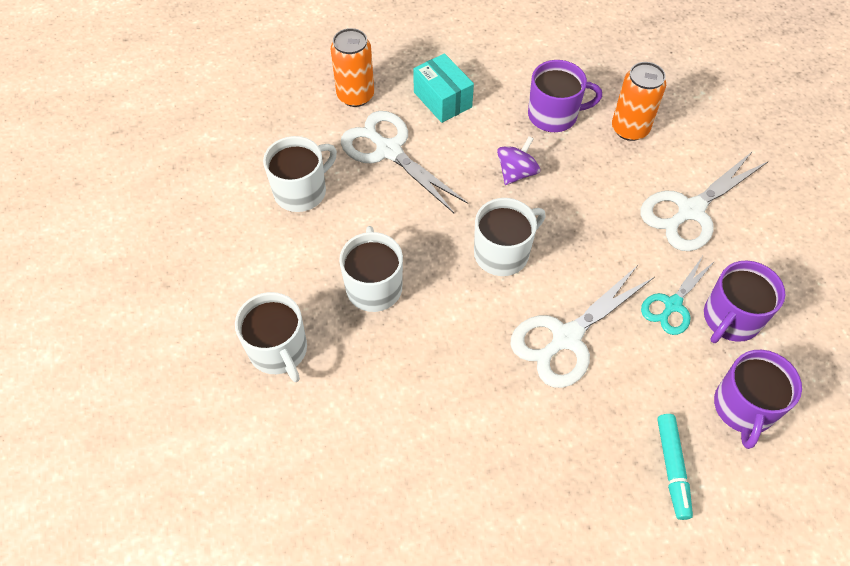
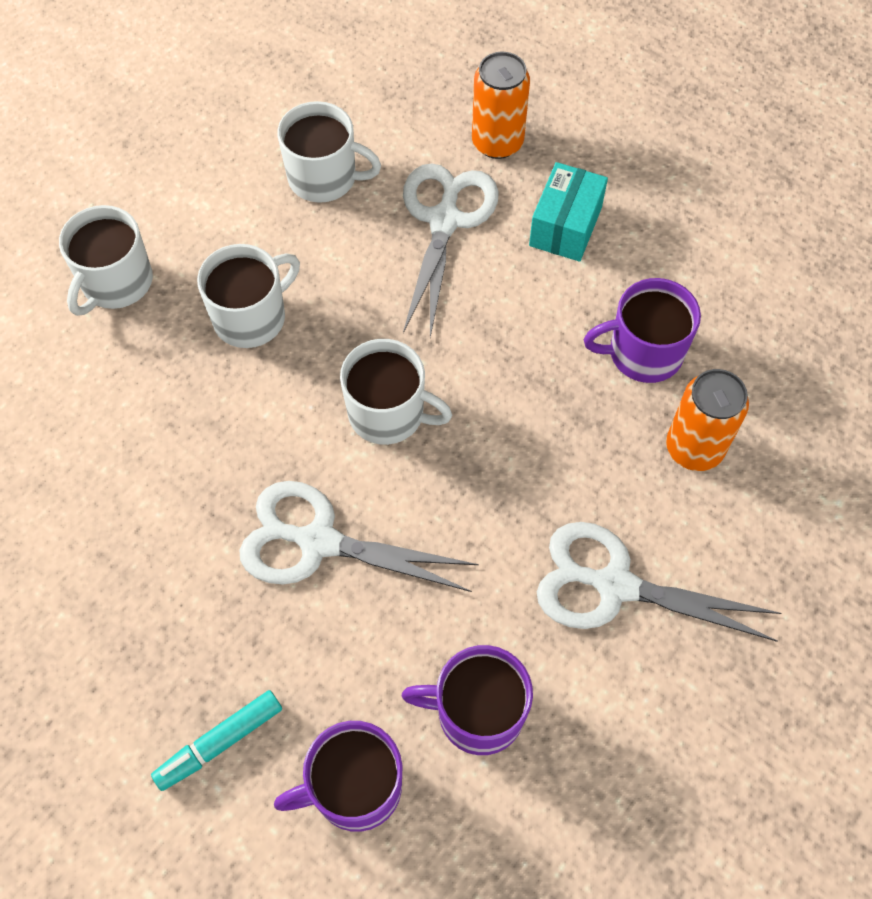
camera: 55 degrees right, 5 degrees up
purple spinning top [497,136,540,185] -> none
purple mug [528,60,602,132] -> purple mug turned 120 degrees clockwise [584,278,701,383]
turquoise scissors [641,256,715,335] -> none

